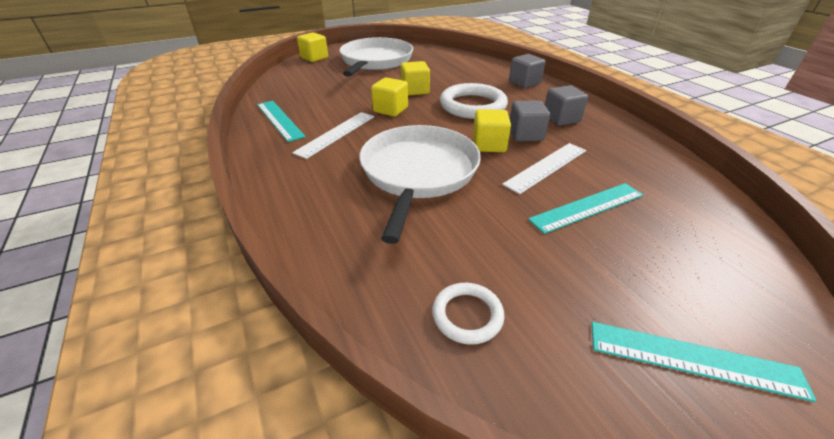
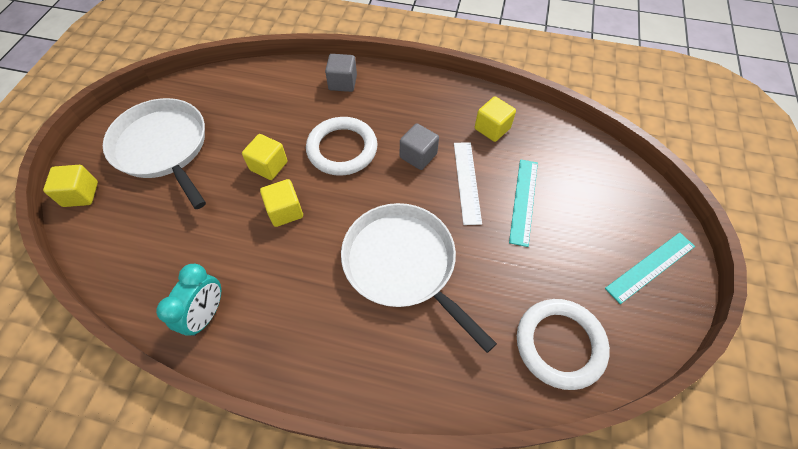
camera: 50 degrees left, 20 degrees up
turquoise ruler [257,101,306,142] -> turquoise clock [156,264,221,336]
white ruler [292,112,374,159] -> none
white ring [432,283,504,345] -> white ring [517,299,610,390], size x1.84
yellow cube [473,109,511,152] -> yellow cube moved to [475,96,516,142]
grey cube [545,85,588,126] -> none

